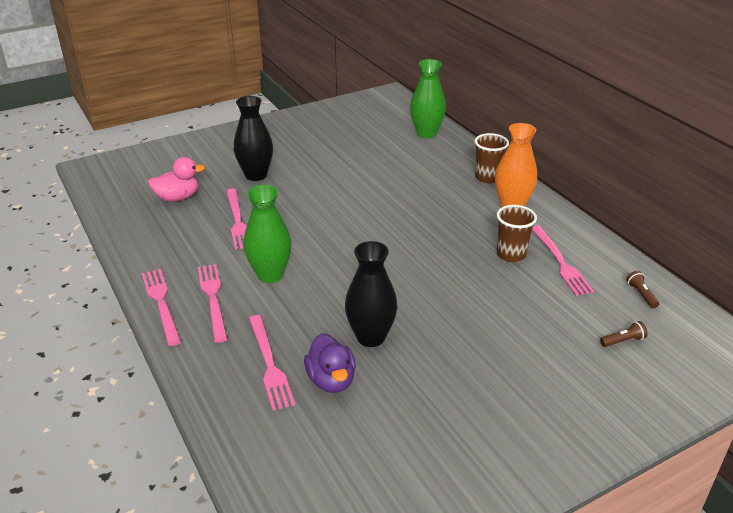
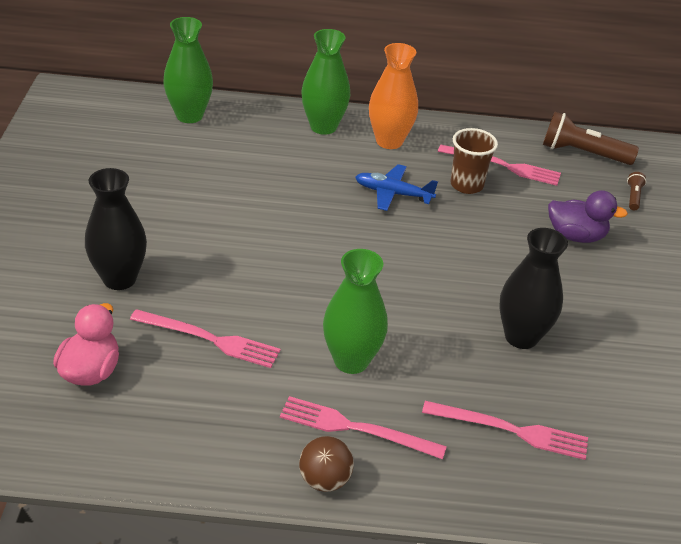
camera: 60 degrees left, 5 degrees up
pink fork [142,269,181,346] -> brown ball [299,436,354,492]
purple duck [304,333,356,393] -> purple duck moved to [548,190,628,243]
brown cup [474,133,509,183] -> green vase [301,29,350,135]
brown flashlight [626,271,659,308] -> brown flashlight [543,112,639,165], size x2.11
none -> blue plane [355,164,438,211]

